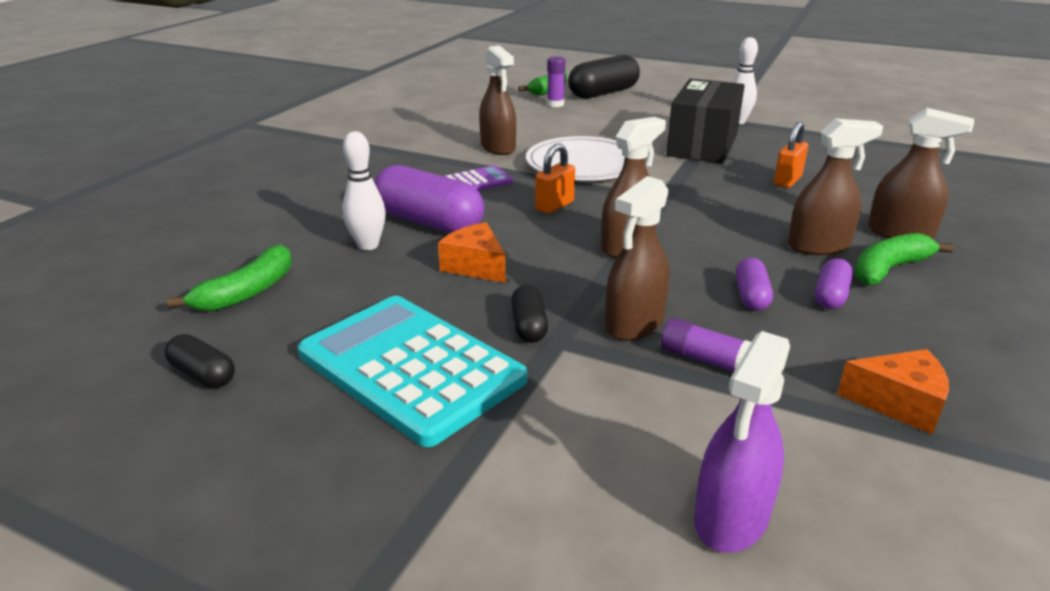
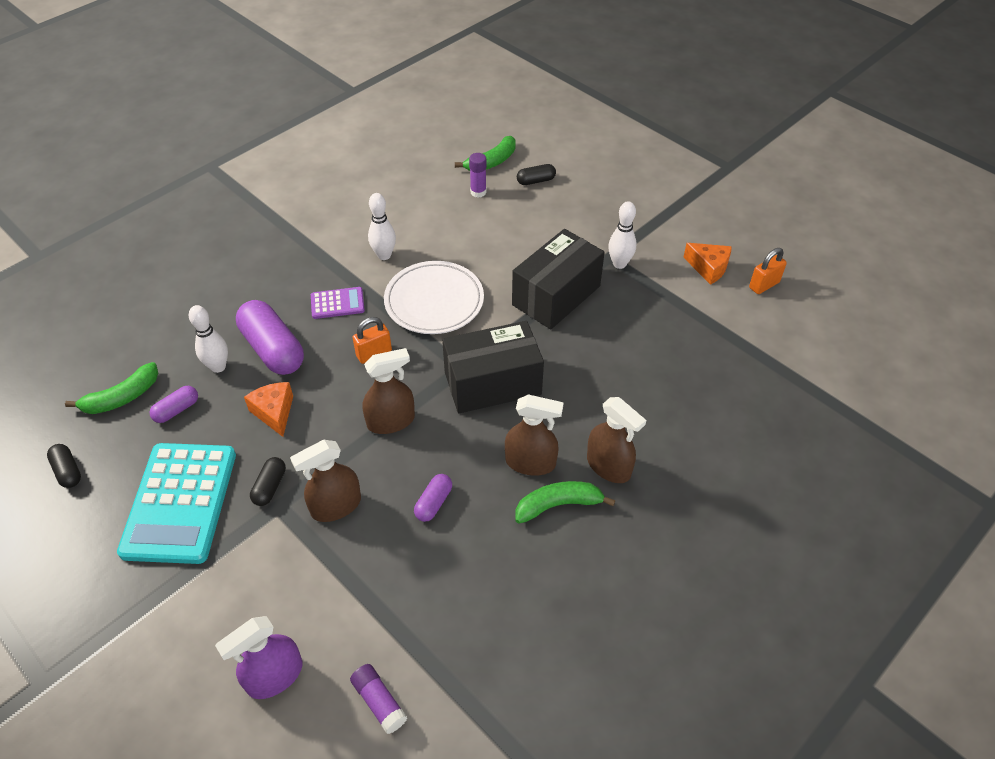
camera: 20 degrees right, 20 degrees up
turquoise calculator [298,296,527,447] -> turquoise calculator turned 150 degrees counterclockwise [117,443,236,564]
brown spray bottle [479,45,516,155] -> white bowling pin [368,193,396,260]
black capsule [568,55,640,98] -> black capsule [517,164,556,185], size x0.50
purple glue stick [661,318,752,372] -> purple glue stick moved to [350,664,408,734]
orange padlock [774,122,808,188] -> orange padlock moved to [749,248,787,294]
purple capsule [815,258,853,309] -> purple capsule moved to [149,386,198,423]
orange cheese [837,349,949,435] -> orange cheese moved to [683,243,732,285]
none -> black box [442,321,544,414]

